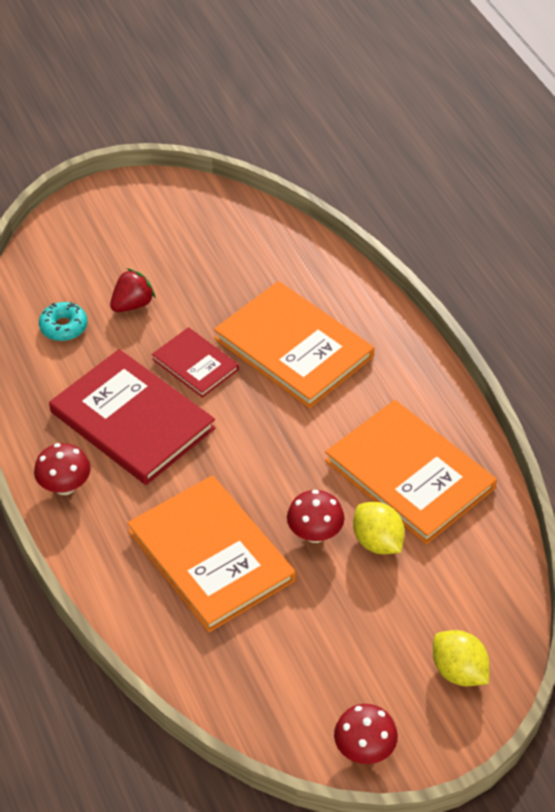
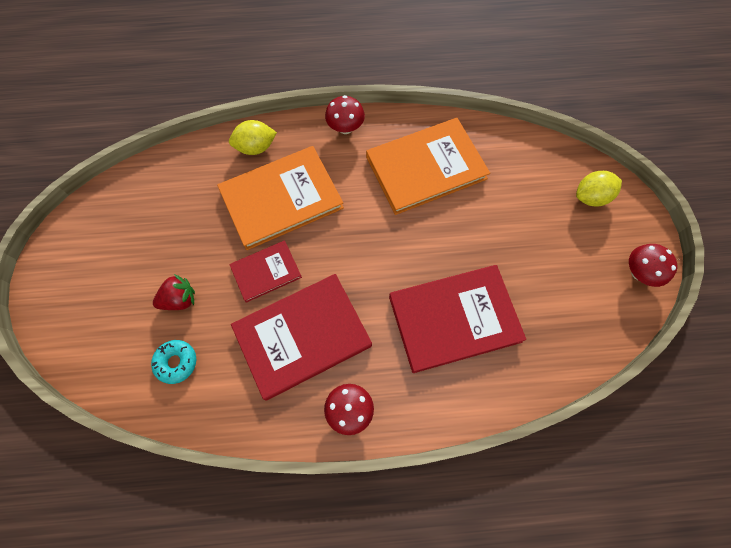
camera: 70 degrees left, 20 degrees up
red strawberry [110,268,156,312] -> red strawberry turned 90 degrees clockwise [153,274,195,310]
orange book [127,475,296,632] -> red book [389,265,526,373]
red mushroom [287,490,345,543] -> red mushroom moved to [325,95,365,134]
yellow lemon [353,502,405,554] -> yellow lemon moved to [229,120,277,155]

